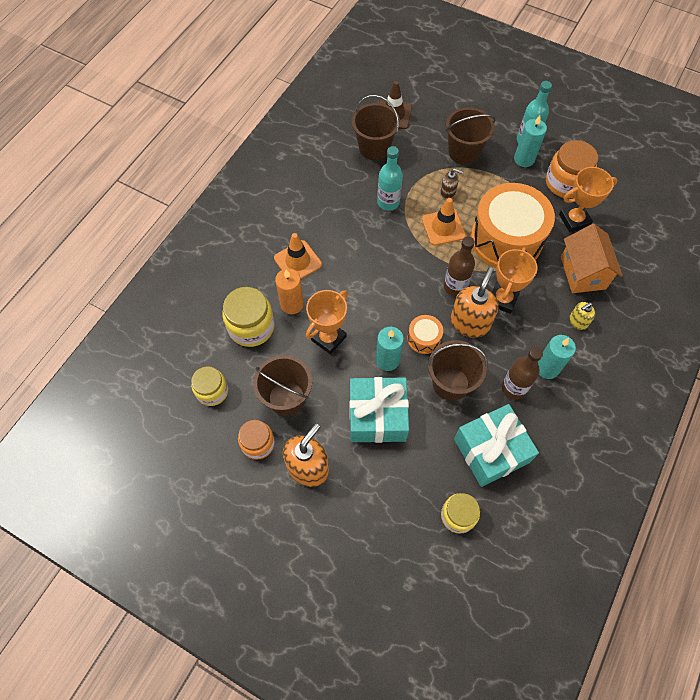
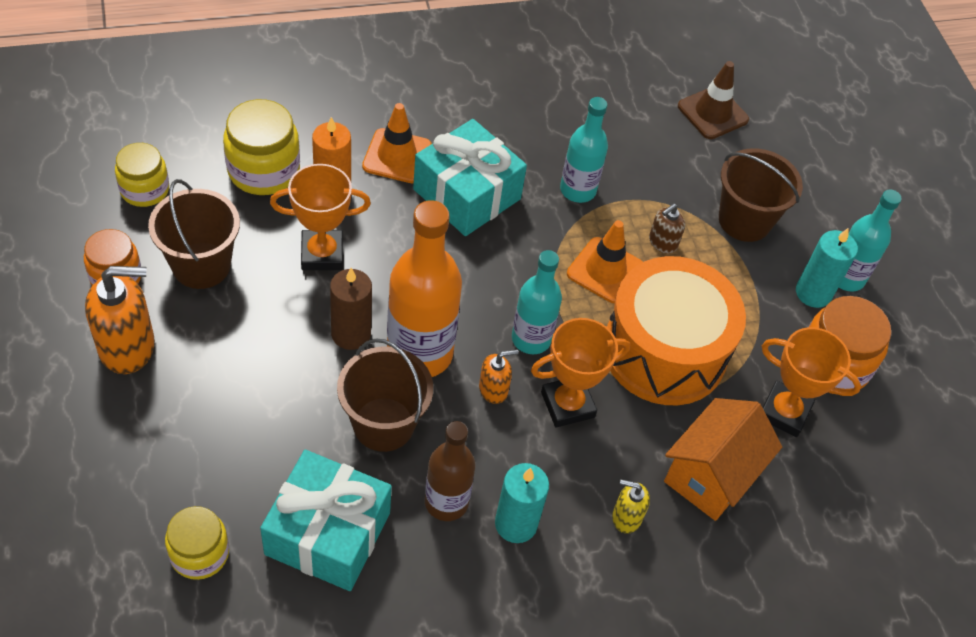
camera: 40 degrees right, 10 degrees down
turquoise gift [350,377,409,443] -> turquoise gift moved to [413,119,527,236]
brown bucket [352,95,400,160] -> none
turquoise candle [376,327,404,371] -> brown candle [330,268,372,350]
orange drum [407,315,443,354] -> orange bottle [387,200,462,377]
brown soap dispenser [440,168,463,200] -> brown soap dispenser turned 75 degrees clockwise [649,204,685,253]
brown bottle [444,236,475,296] -> turquoise bottle [512,250,562,354]
orange soap dispenser [450,267,499,338] -> orange soap dispenser [479,349,519,404], size x0.52

